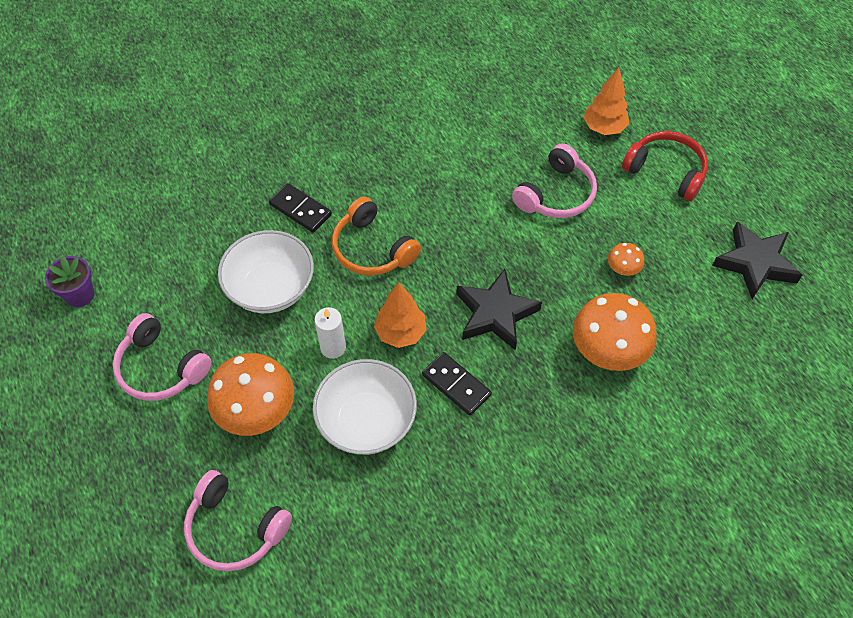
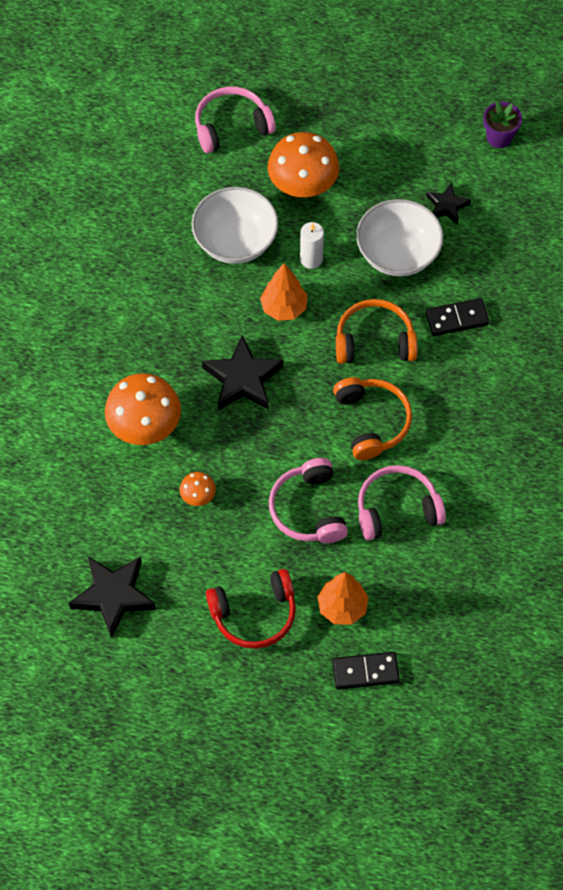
camera: 130 degrees right, 5 degrees up
pink headphones [113,313,212,401] -> pink headphones moved to [358,465,446,540]
black domino [422,352,492,416] -> black domino moved to [332,652,400,690]
none -> orange headphones [333,377,412,460]
none -> black star [426,182,471,225]

